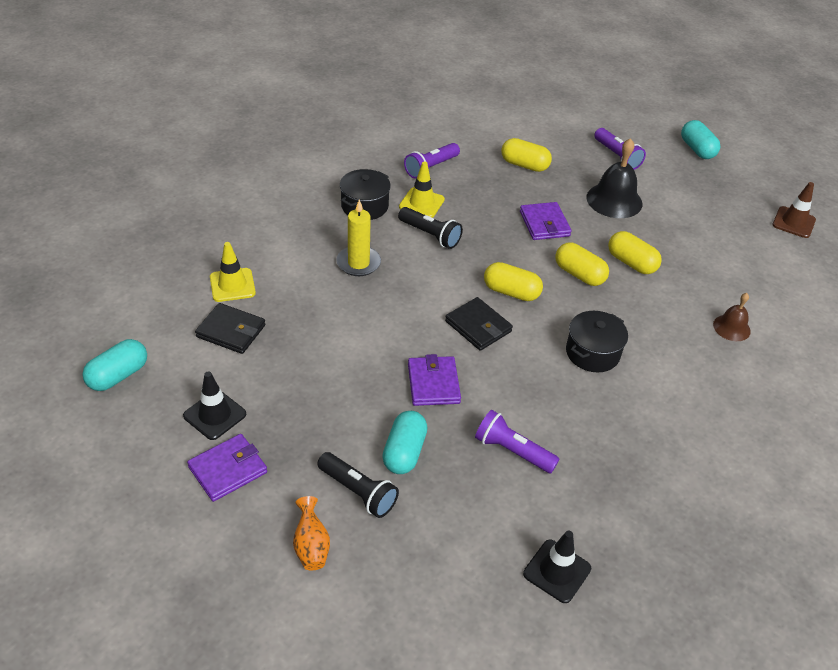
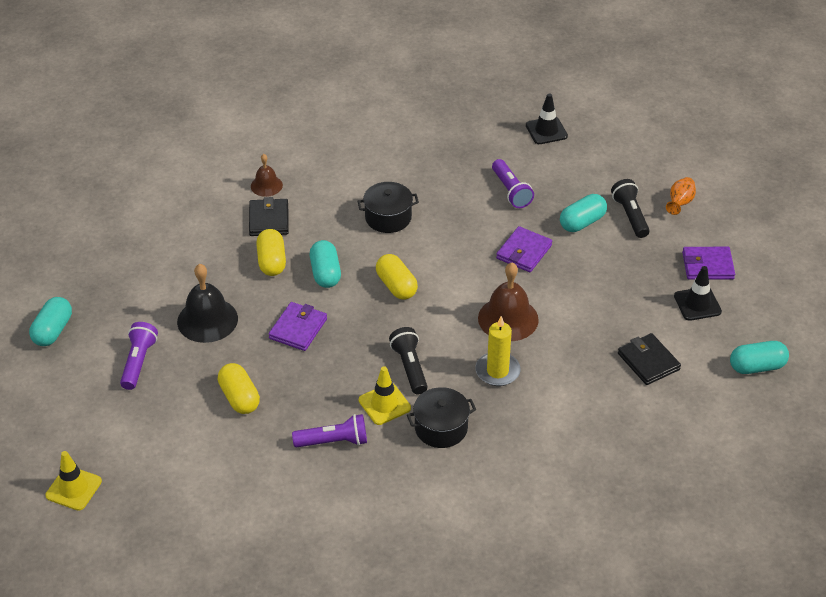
camera: 140 degrees left, 0 degrees up
yellow traffic cone [210,242,256,302] -> yellow traffic cone moved to [45,451,102,511]
black wallet [445,297,513,351] -> black wallet moved to [249,197,289,236]
yellow capsule [555,243,609,286] -> turquoise capsule [310,240,341,288]
brown traffic cone [772,182,816,238] -> none
none -> brown bell [478,263,539,341]

